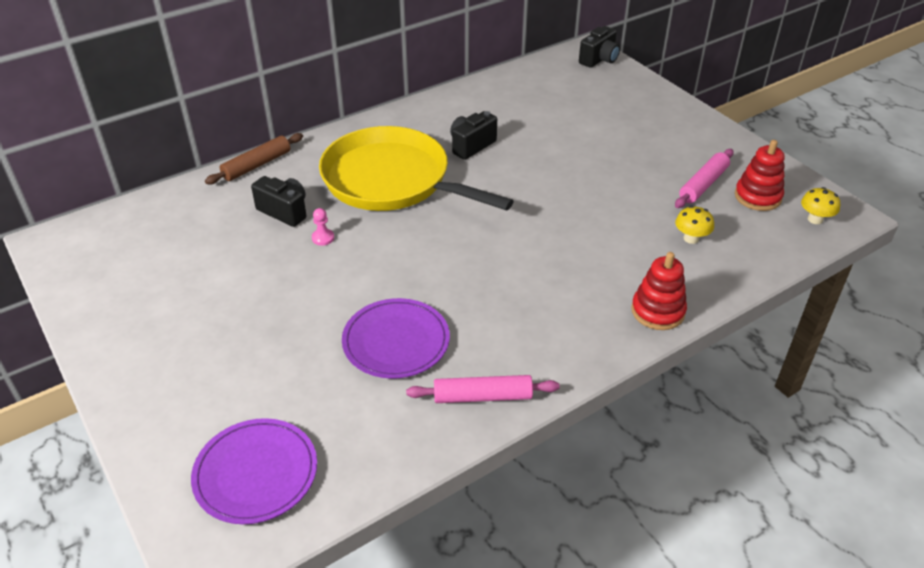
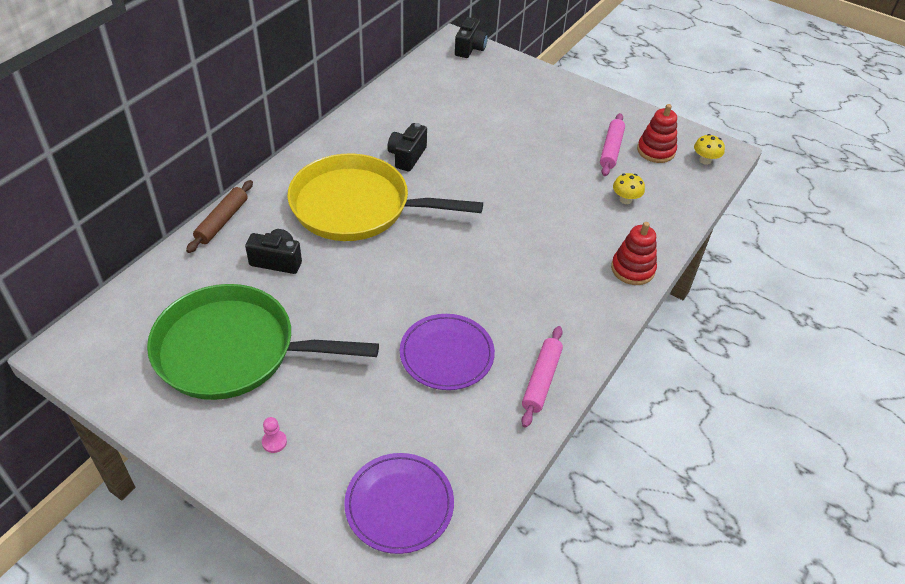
camera: 25 degrees left, 5 degrees up
pink pawn [312,208,334,246] -> pink pawn moved to [262,417,287,453]
pink rolling pin [406,375,560,403] -> pink rolling pin turned 45 degrees counterclockwise [522,326,563,428]
none -> green pan [147,284,379,400]

